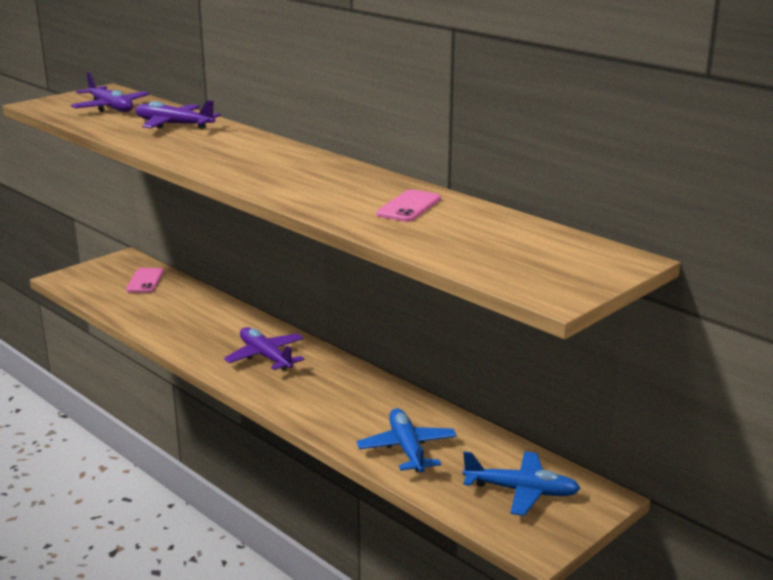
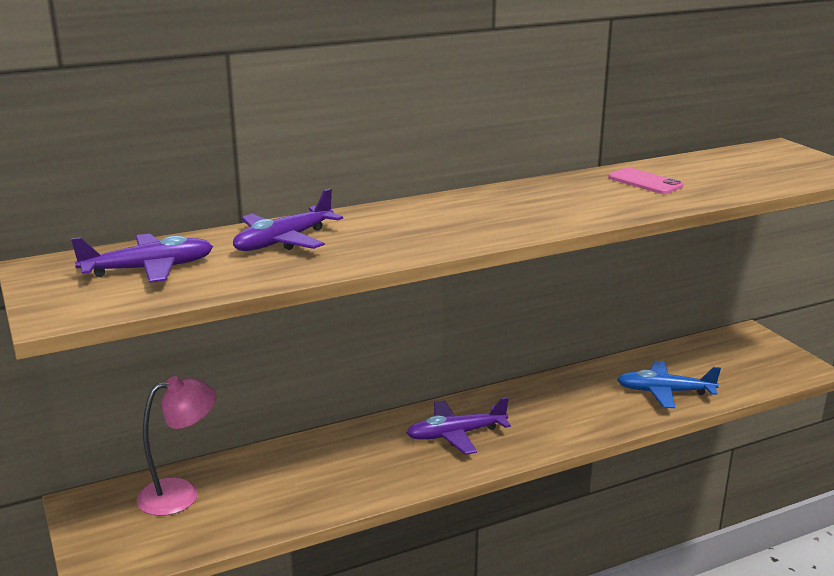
camera: 70 degrees left, 0 degrees up
pink phone [126,268,164,293] -> pink lamp [137,376,216,516]
blue plane [462,451,581,516] -> none

